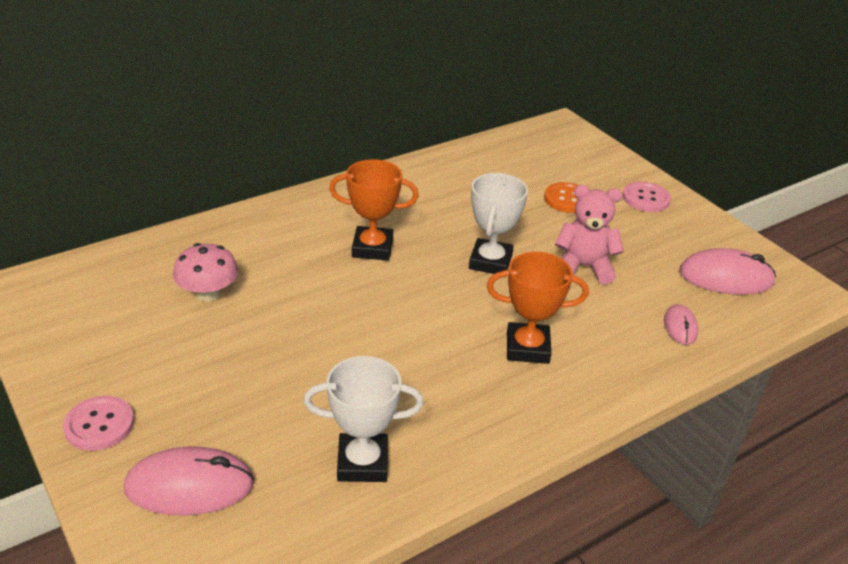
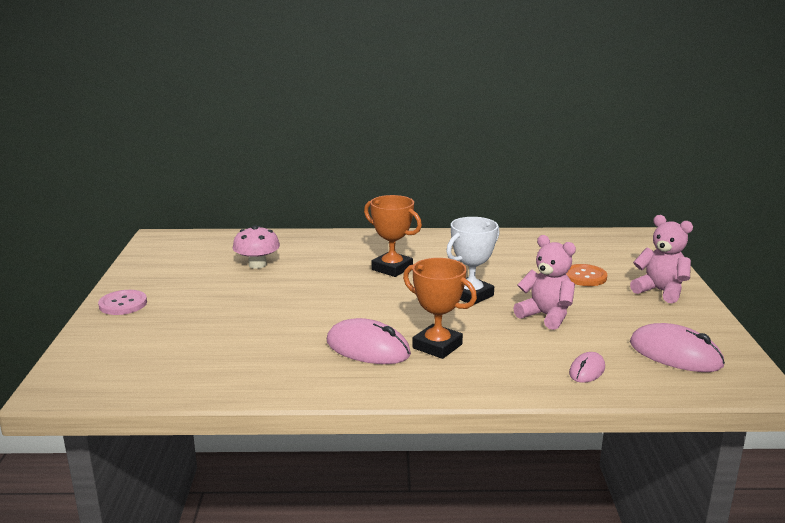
camera: 35 degrees right, 15 degrees down
pink mouse [124,446,254,516] -> pink mouse moved to [327,318,411,364]
white trophy [304,356,423,482] -> none
pink button [623,182,671,212] -> pink teddy bear [630,215,693,303]

